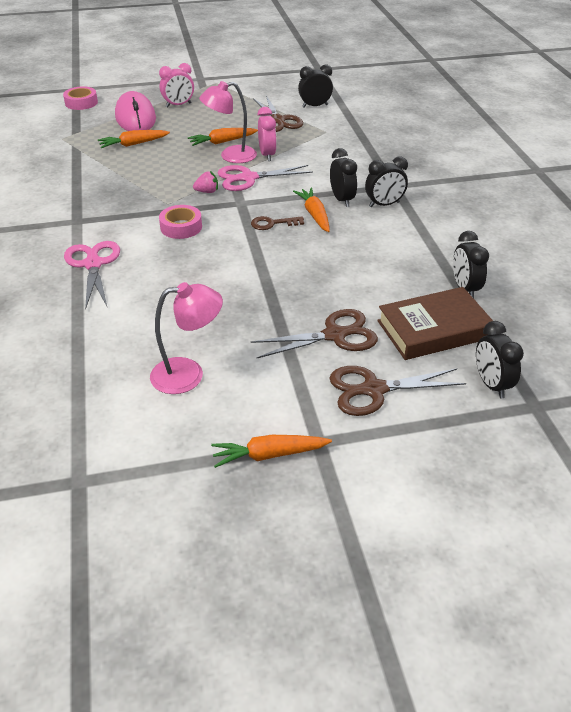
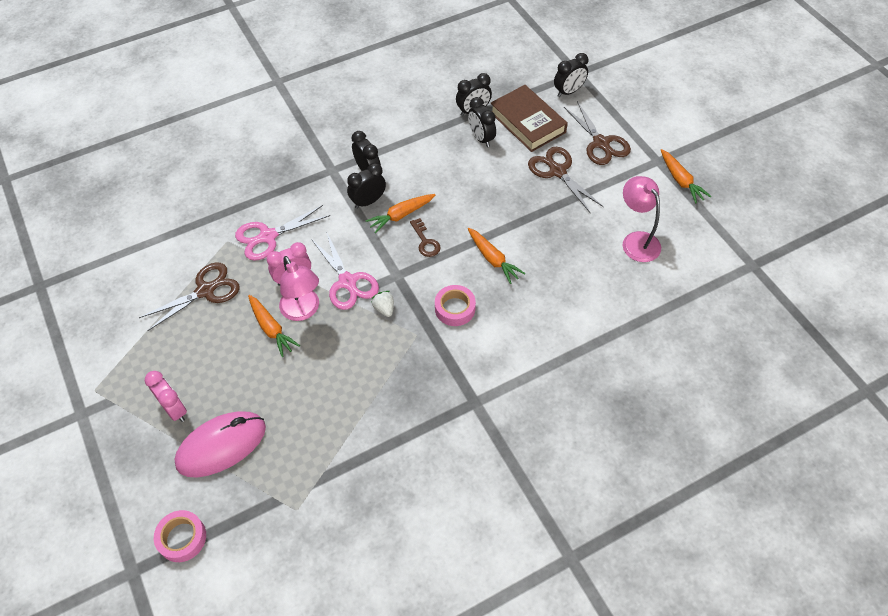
camera: 105 degrees left, 15 degrees up
pink scissors [64,241,120,310] -> pink scissors moved to [235,205,330,261]
orange carrot [98,130,170,148] -> orange carrot moved to [468,228,525,284]
pink strawberry [193,171,218,193] -> white strawberry [371,291,394,317]
black clock [298,65,333,107] -> black clock moved to [468,97,496,147]

